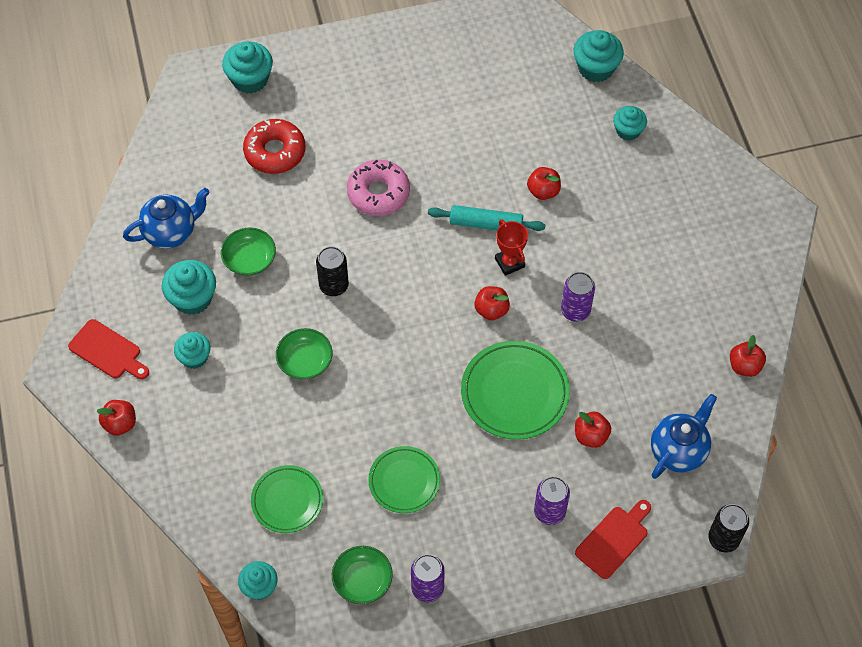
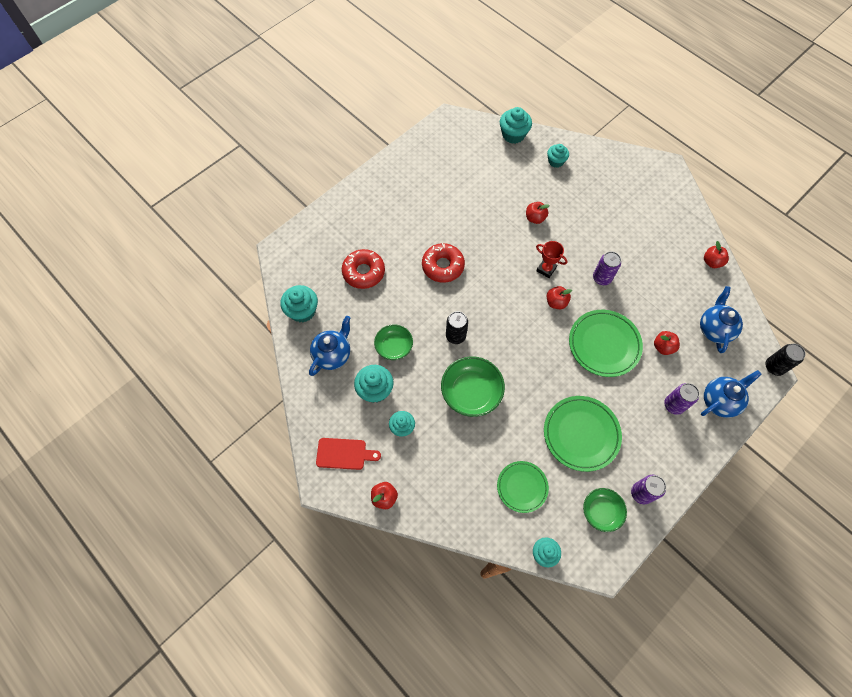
camera: 30 degrees left, 5 degrees up
turquoise cupcake [222,42,273,94] -> turquoise cupcake moved to [280,285,318,322]
green bowl [276,328,333,379] -> green bowl [441,356,505,417], size x1.58
pink donut [347,160,410,216] -> red donut [422,243,465,283]
green plate [368,446,440,513] -> green plate [544,396,622,472], size x1.55
turquoise rolling pin [428,205,545,231] -> none
red cutting board [575,500,651,579] -> blue teapot [701,370,761,418]

